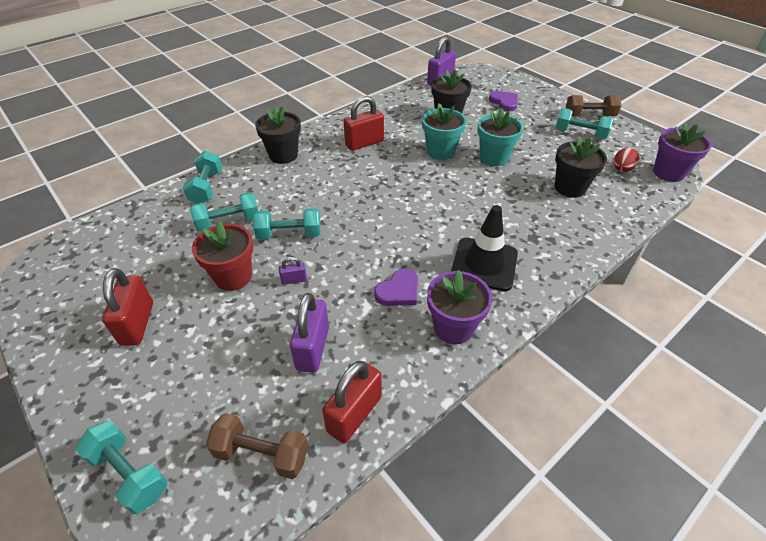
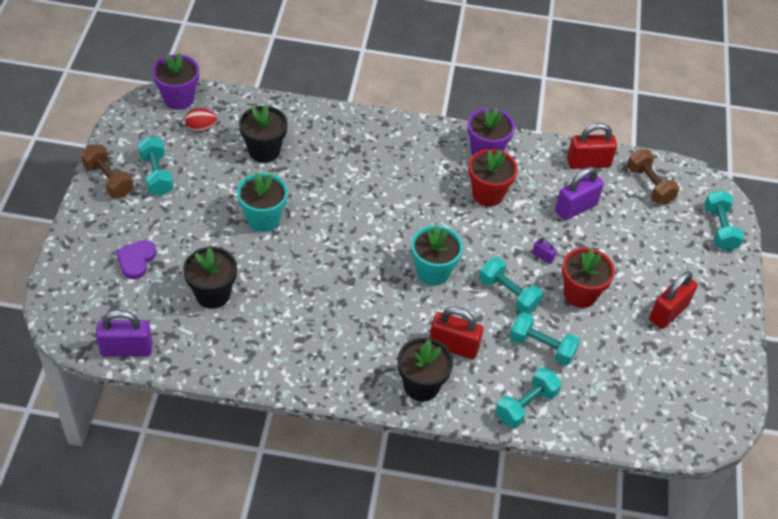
camera: 135 degrees left, 5 degrees up
red padlock [343,96,384,151] -> red padlock moved to [429,307,483,359]
purple heart [374,269,418,306] -> red flower pot [469,149,518,206]
turquoise flower pot [422,103,466,160] -> turquoise flower pot moved to [411,225,463,286]
black traffic cone [451,205,518,291] -> none

